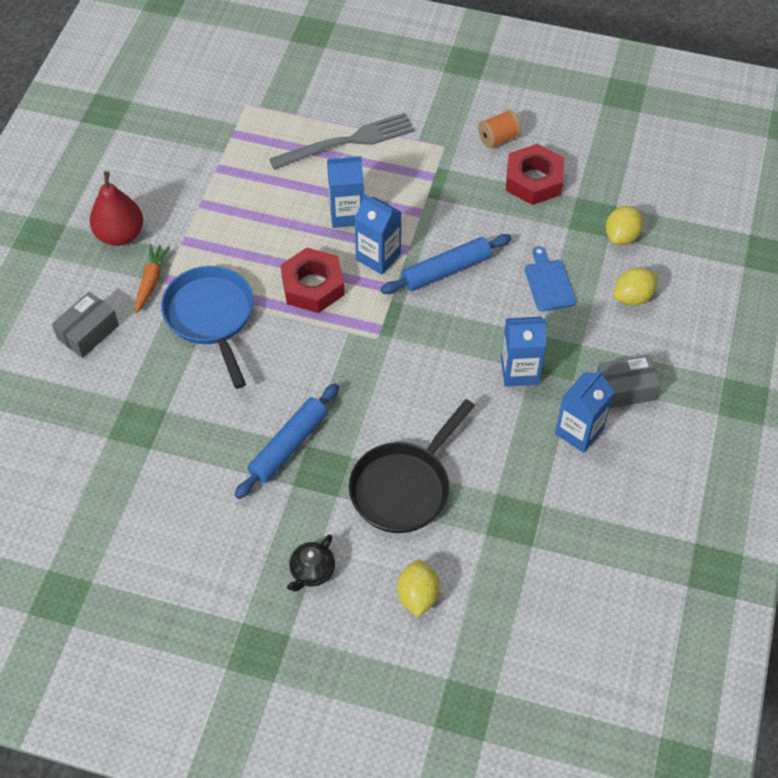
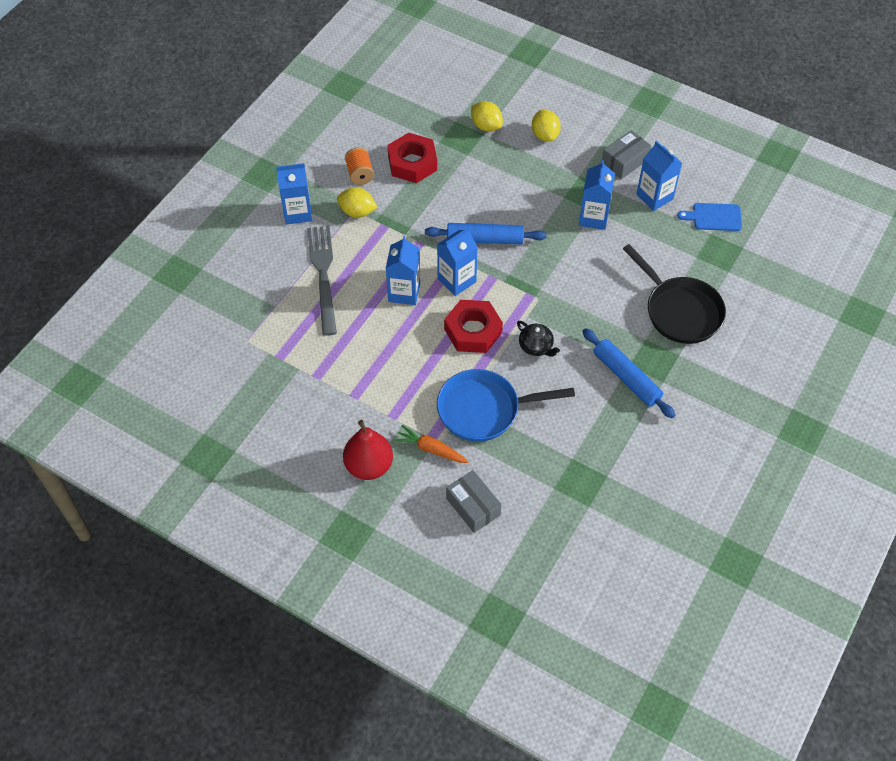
camera: 75 degrees left, 0 degrees up
black teapot [287,535,335,592] -> black teapot moved to [517,321,560,357]
blue rolling pin [380,234,512,294] -> blue rolling pin turned 75 degrees counterclockwise [425,223,547,244]
yellow lemon [397,560,440,617] -> yellow lemon moved to [337,187,378,218]
blue cutting board [525,247,576,312] -> blue cutting board moved to [678,203,742,231]
grey box [597,355,661,408] -> grey box turned 45 degrees clockwise [602,130,651,179]
none -> blue carton [276,163,313,225]

